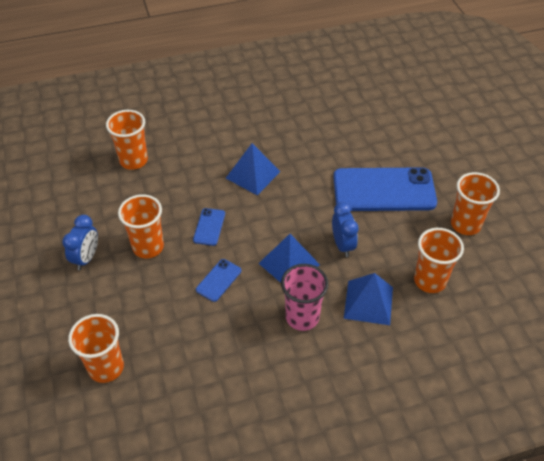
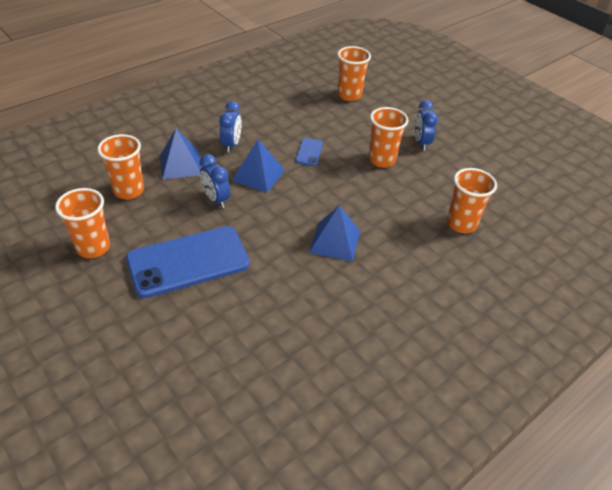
camera: 155 degrees right, 5 degrees down
blue phone [193,208,225,246] -> none
pink cup [281,264,329,331] -> blue clock [219,101,242,152]

